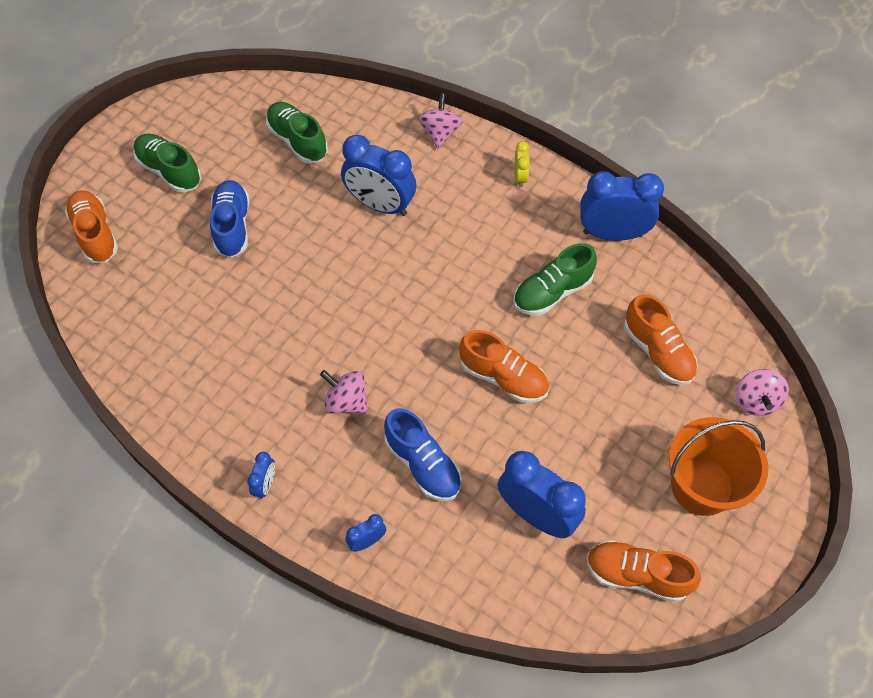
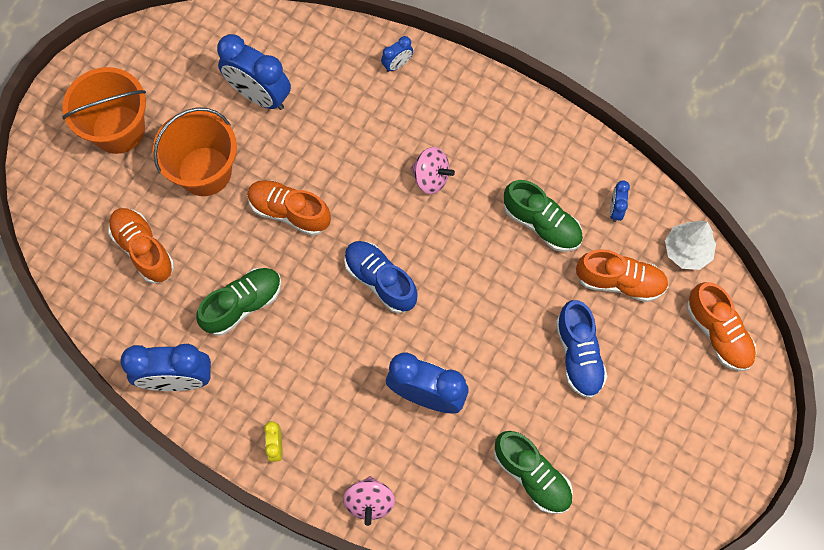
camera: 175 degrees right, 10 degrees up
green shoe [133,134,201,193] -> green shoe moved to [504,180,583,252]
blue clock [247,452,275,499] -> blue clock moved to [610,180,630,222]
blue shoe [384,408,462,501] -> blue shoe moved to [344,241,418,313]
orange shoe [586,540,701,602] -> orange shoe moved to [576,249,669,302]
pink spinning top [735,369,789,416] -> none
none -> orange bucket [153,108,237,196]
none -> white tree [665,220,716,270]

